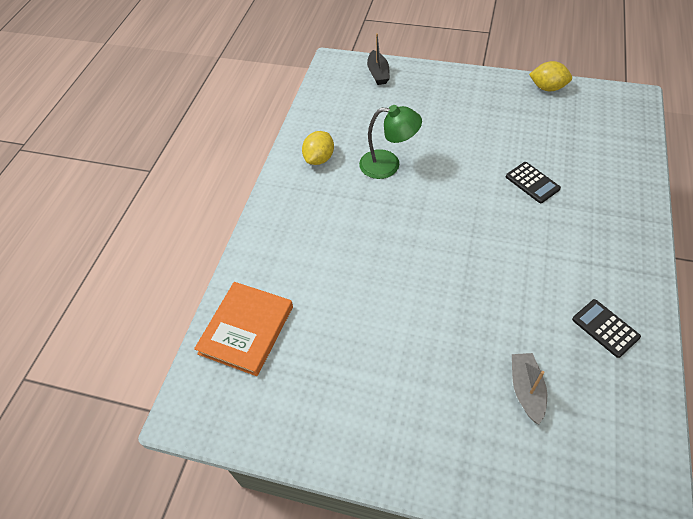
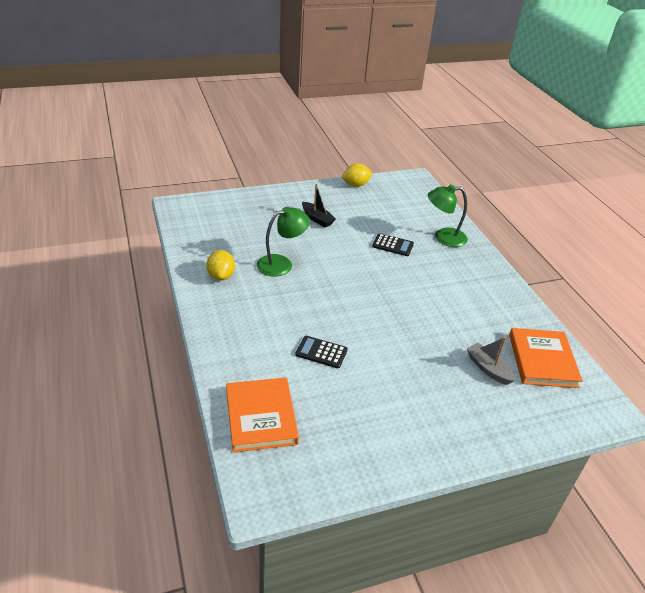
camera: 40 degrees left, 15 degrees down
black boat [367,33,390,85] -> black boat moved to [302,184,336,227]
black calculator [572,299,641,358] -> black calculator moved to [295,336,348,368]
none -> green lamp [428,184,468,247]
none -> orange book [509,328,583,388]

